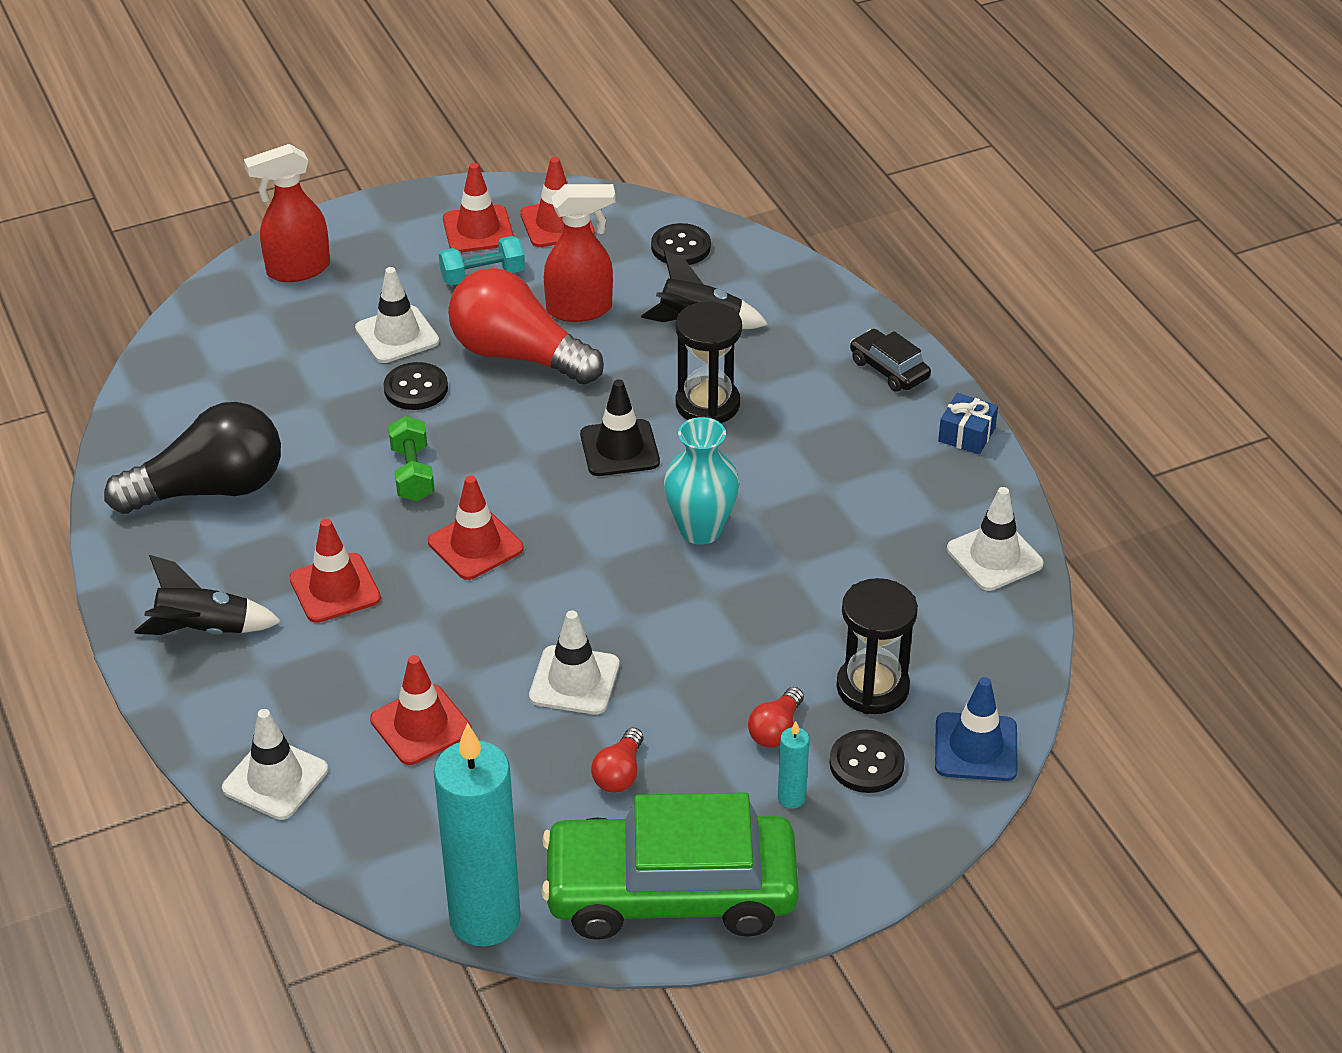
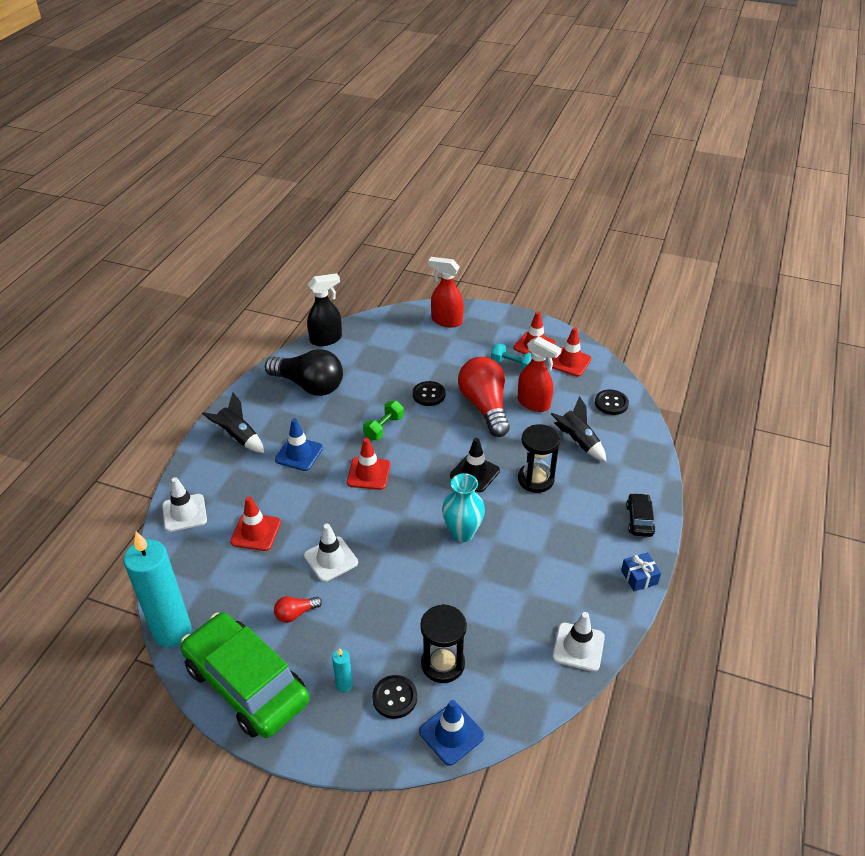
camera: 45 degrees right, 0 degrees up
red traffic cone [289,519,381,623] -> blue traffic cone [275,418,323,471]
white traffic cone [355,267,439,363] -> none
red light bulb [748,687,804,748] -> none
none -> black spray bottle [307,273,342,346]

